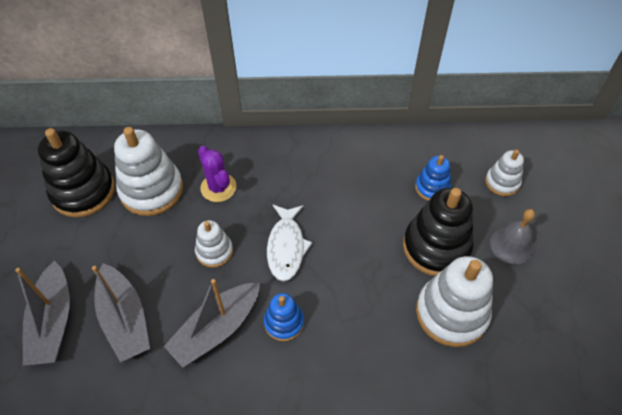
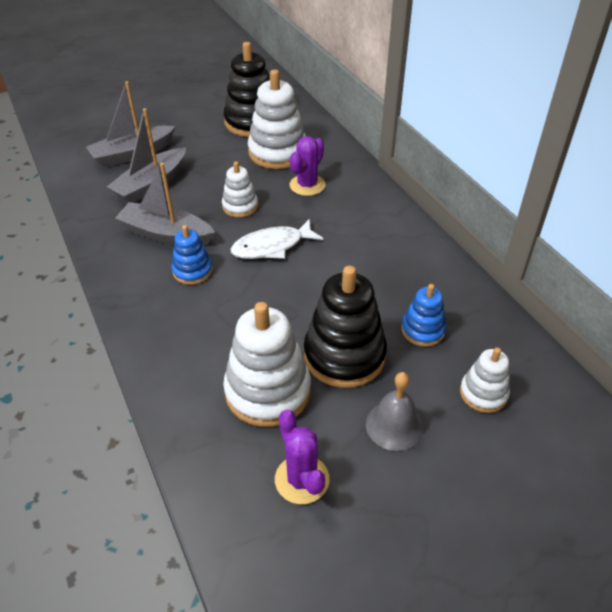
camera: 65 degrees right, 10 degrees down
none -> purple cactus [275,410,330,504]

